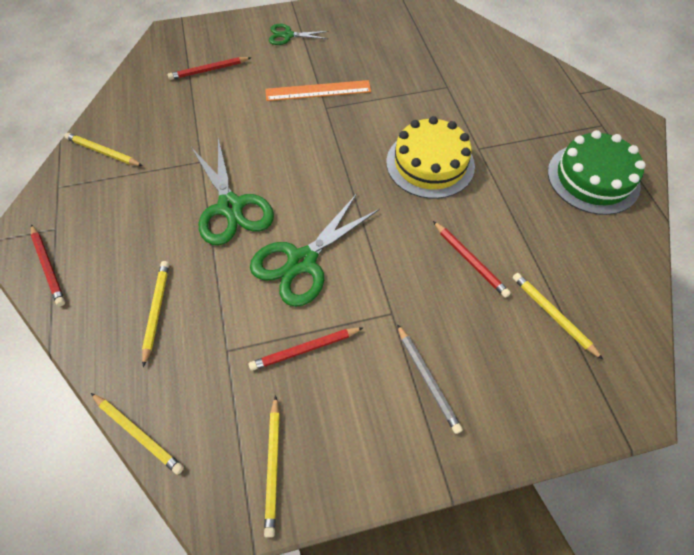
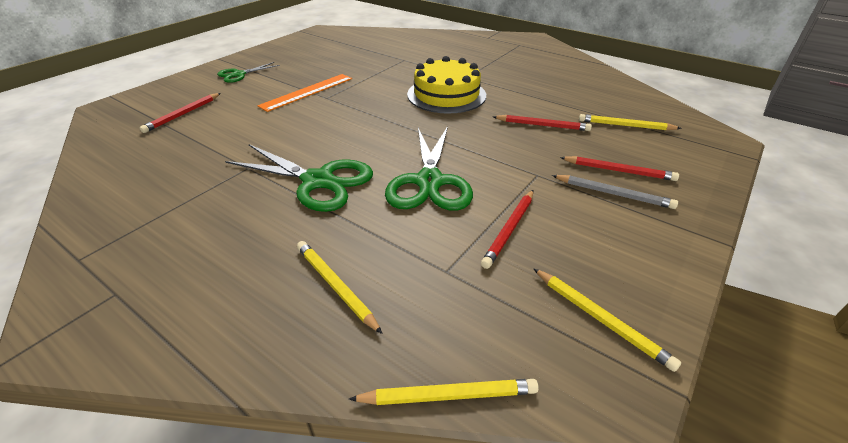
camera: 40 degrees left, 20 degrees down
red pencil [31,224,65,306] -> red pencil moved to [560,156,679,181]
yellow pencil [64,133,143,166] -> none
green cake [548,130,646,215] -> none

